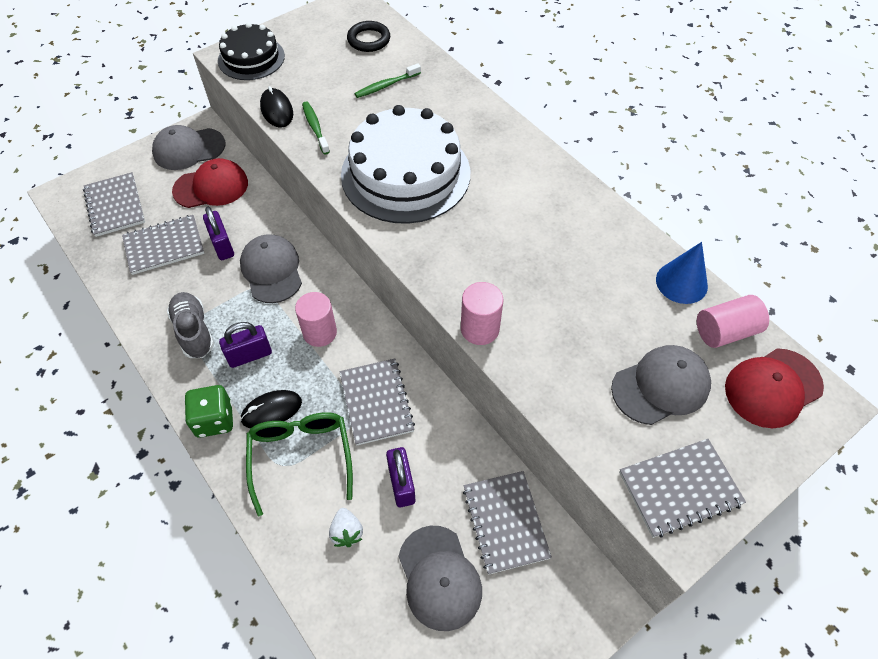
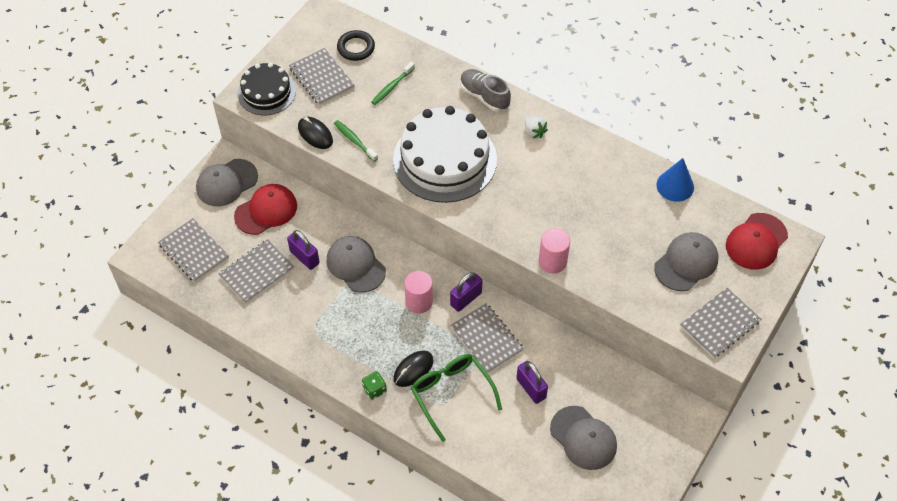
camera: 20 degrees left, 0 degrees up
grey shoe [167,292,214,358] -> grey shoe moved to [460,69,511,111]
green dice [184,385,233,438] -> green dice [362,371,387,400], size x0.64
purple padlock [219,322,272,368] -> purple padlock moved to [450,272,482,312]
white strawberry [329,508,363,547] -> white strawberry moved to [525,117,548,139]
grey notebook [463,471,552,575] -> grey notebook moved to [289,48,355,105]
pink cylinder [697,295,769,348] -> none

